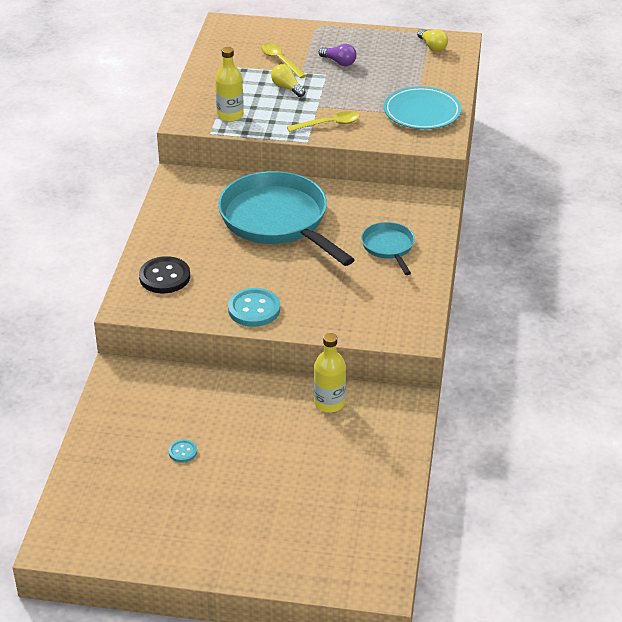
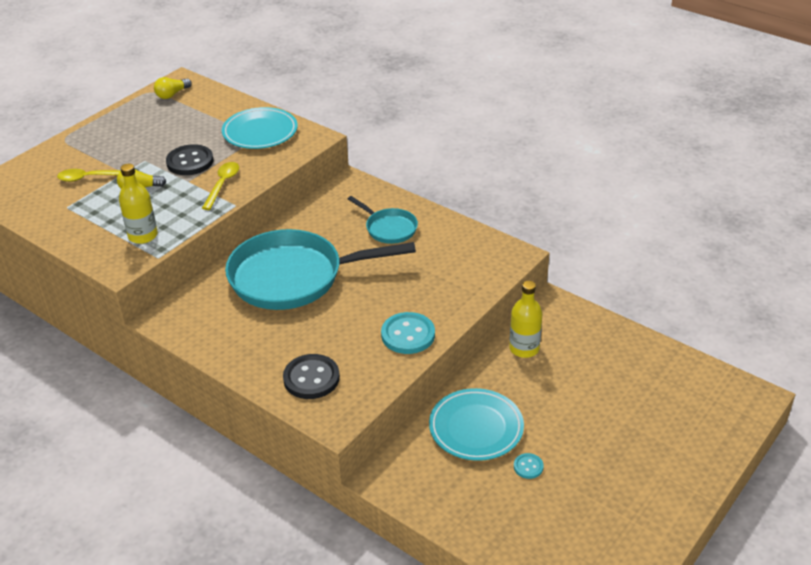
camera: 60 degrees left, 0 degrees up
purple light bulb [318,44,357,66] -> none
turquoise pan [361,222,415,275] -> turquoise pan turned 150 degrees counterclockwise [348,196,418,244]
yellow light bulb [417,29,448,51] -> yellow light bulb turned 135 degrees clockwise [154,77,192,99]
none -> black button [166,144,214,175]
none -> turquoise plate [429,388,524,461]

